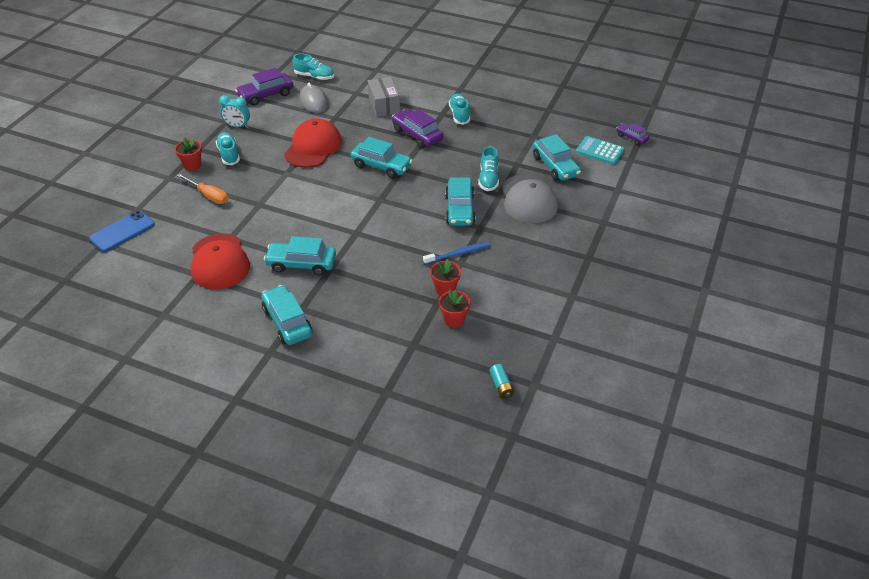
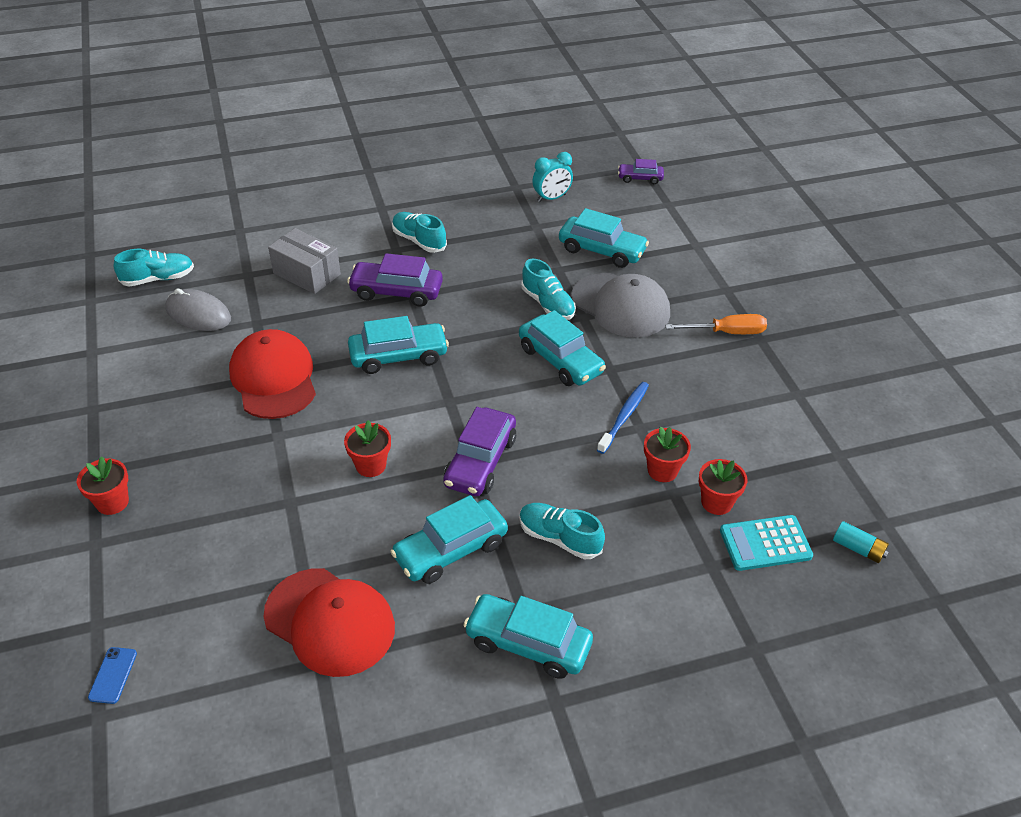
camera: 40 degrees left, 0 degrees up
blue phone [89,211,155,252] -> blue phone [88,647,137,704], size x0.52
orange screwdriver [177,173,228,204] -> orange screwdriver moved to [665,314,767,334]
turquoise shoe [216,132,240,165] -> turquoise shoe moved to [519,503,605,559]
turquoise clock [219,95,250,128] -> turquoise clock moved to [532,152,573,202]
purple car [235,68,293,106] -> purple car moved to [443,407,516,496]
turquoise calculator [576,136,625,164] -> turquoise calculator moved to [720,515,813,571]
none -> red flower pot [344,420,391,477]

